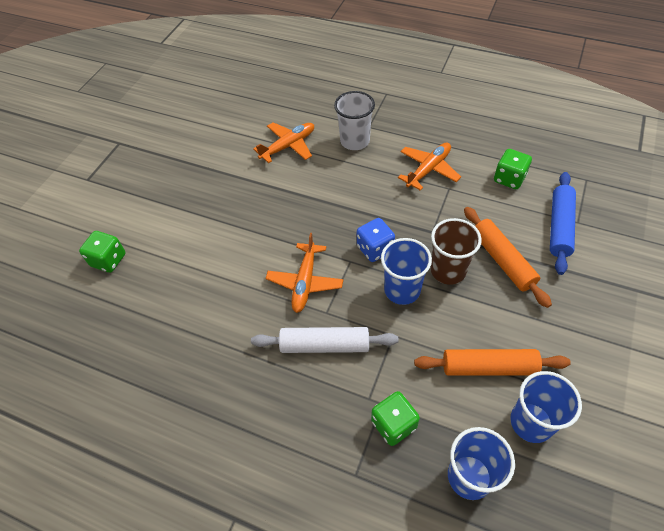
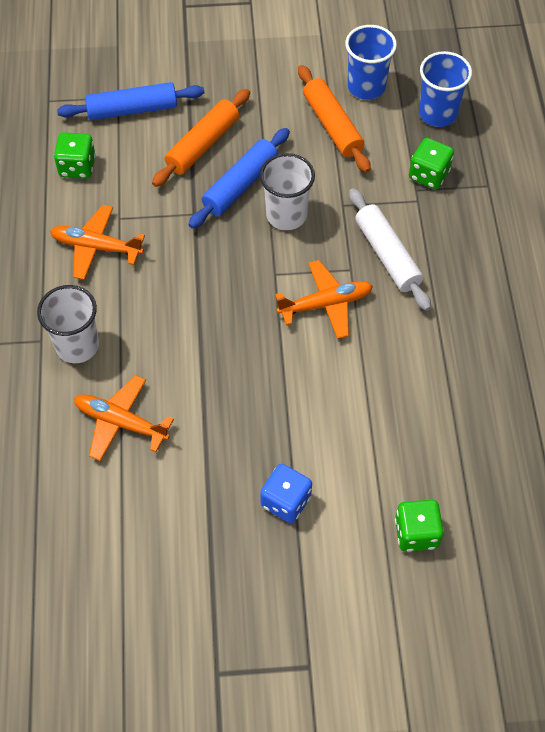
camera: 120 degrees left, 5 degrees up
blue dice [357,218,395,262] -> blue dice moved to [260,464,312,523]
blue cup [381,238,432,305] -> white cup [260,153,315,230]
brown cup [431,218,482,285] -> blue rolling pin [188,128,290,229]

